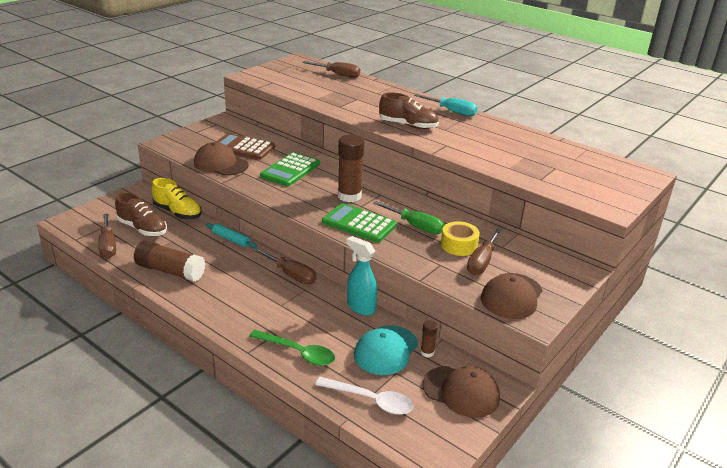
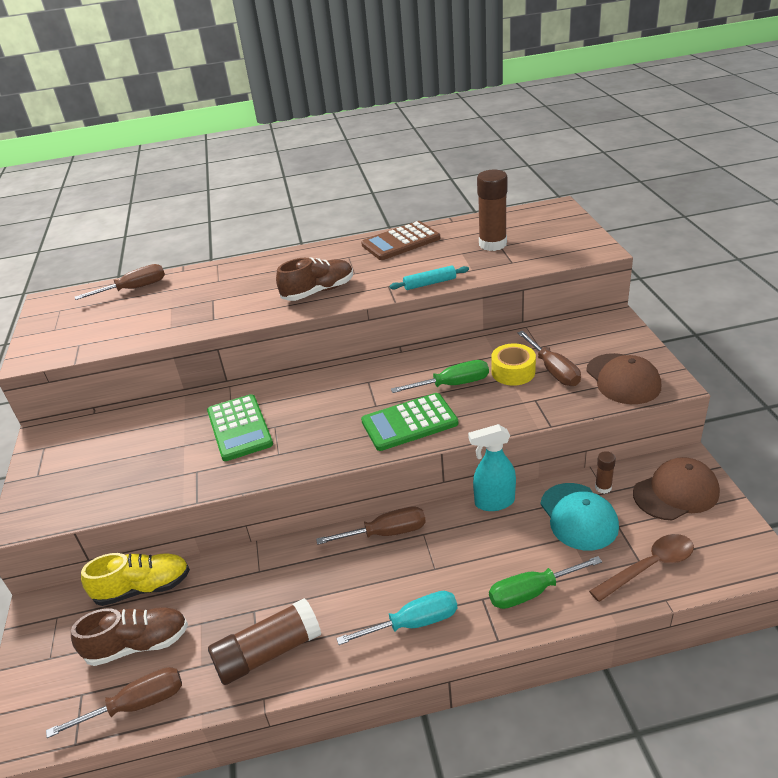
camera: 45 degrees left, 5 degrees up
brown screwdriver [99,214,116,259] -> brown screwdriver turned 45 degrees counterclockwise [46,667,182,738]
brown cap [194,142,249,176] -> none
turquoise rolling pin [206,223,257,248] -> turquoise rolling pin moved to [389,265,469,290]
brown calculator [216,133,275,160] -> brown calculator moved to [361,221,440,260]
green spoon [249,330,335,366] -> green screwdriver [489,556,602,609]
white spoon [315,377,414,415] -> brown spoon [589,534,694,602]
brown glue stick [338,135,364,202] -> brown glue stick moved to [477,170,507,251]
turquoise screwdriver [414,94,478,116] -> turquoise screwdriver moved to [336,591,458,645]

